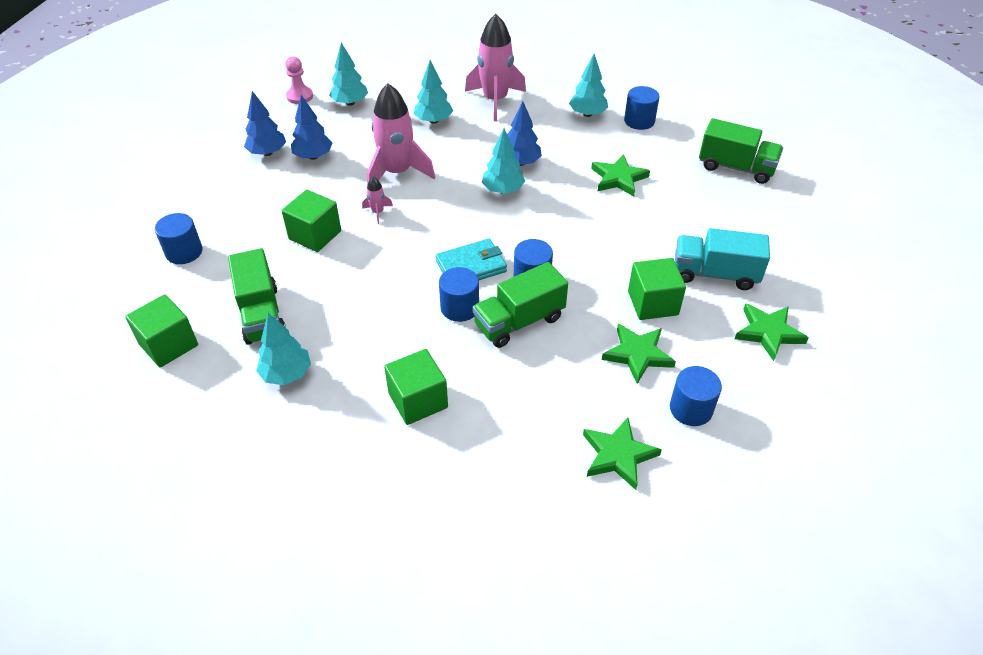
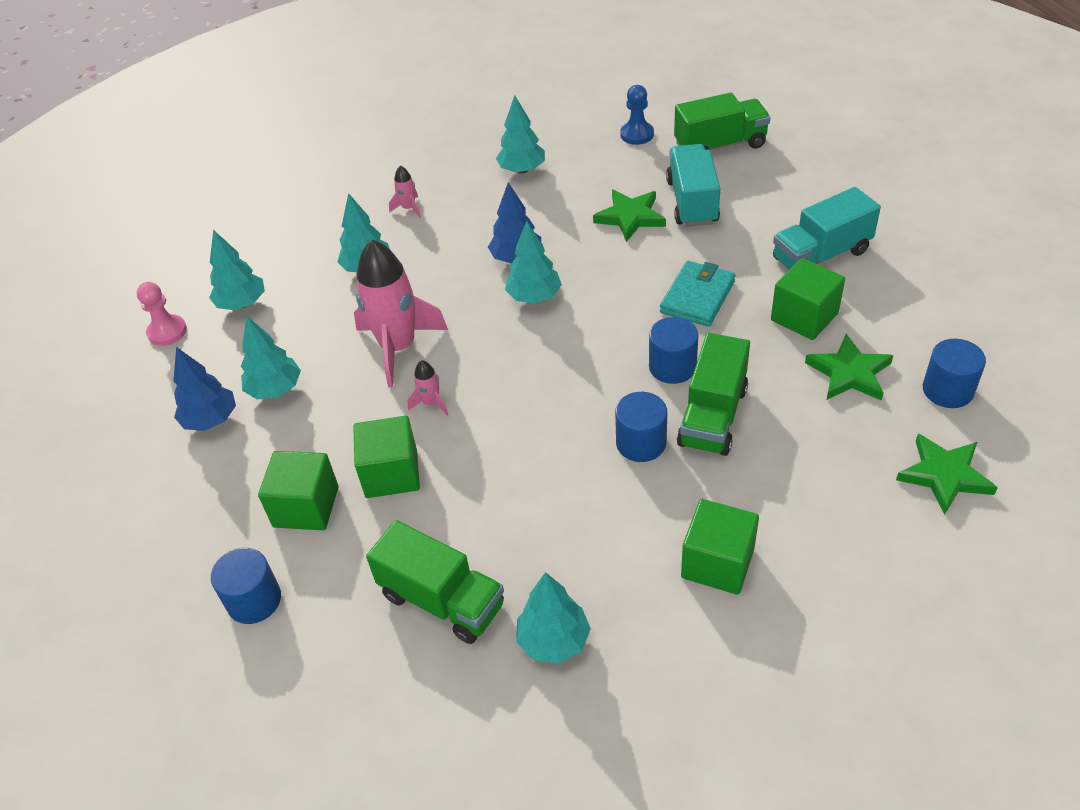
camera: 35 degrees left, 0 degrees up
green cube [125,294,198,368] -> green cube moved to [258,451,338,530]
blue tree [291,95,332,160] -> turquoise tree [241,315,301,399]
turquoise wallet [436,238,507,280] -> turquoise wallet moved to [660,261,735,327]
pink rocket [465,14,526,121] -> pink rocket [389,166,421,218], size x0.43
blue cylinder [624,86,659,130] -> none
green star [735,303,809,361] -> none
none -> blue pawn [620,85,654,145]
none -> turquoise truck [666,144,720,227]

